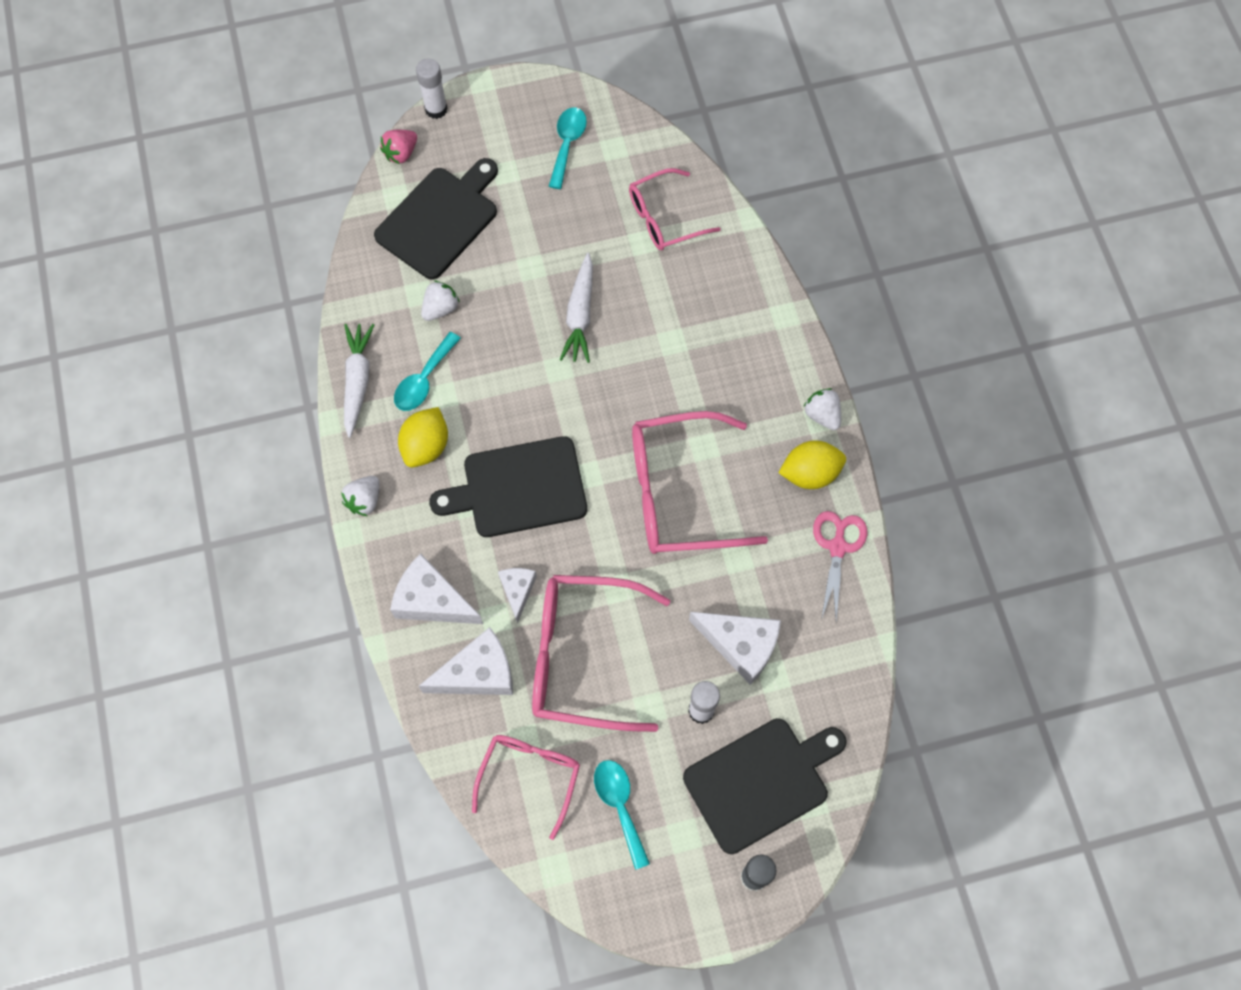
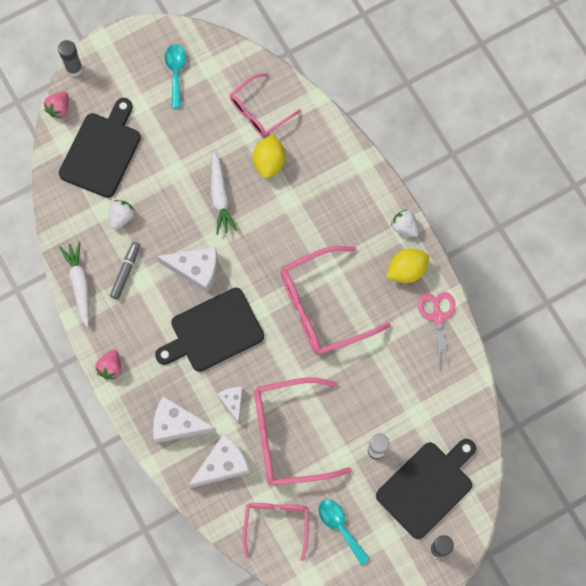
camera: 15 degrees left, 5 degrees up
white strawberry [341,476,380,516] -> pink strawberry [95,350,121,379]
turquoise spoon [394,332,461,411] -> grey marker [110,242,140,300]
yellow lemon [398,407,448,467] -> yellow lemon moved to [253,134,285,179]
white glue stick [416,59,448,119] -> grey glue stick [58,40,83,77]
white cheese [689,612,781,685] -> white cheese moved to [156,247,218,293]

